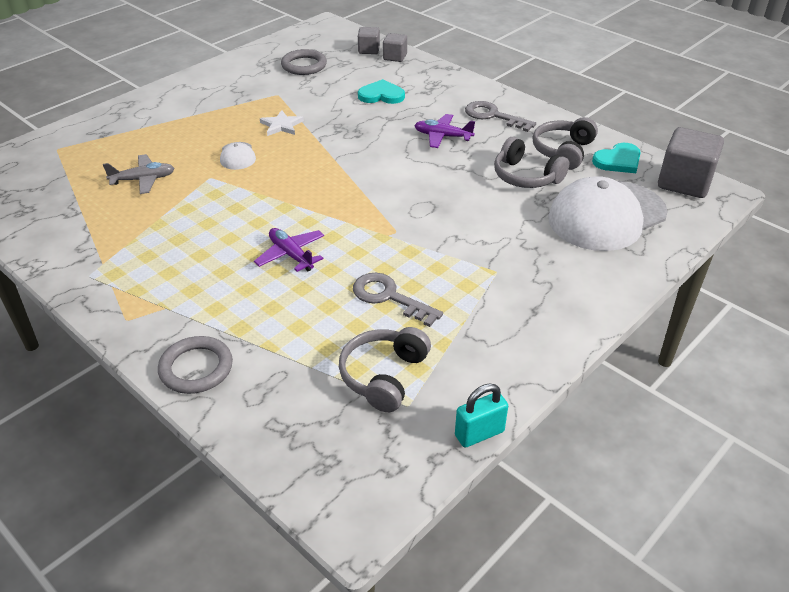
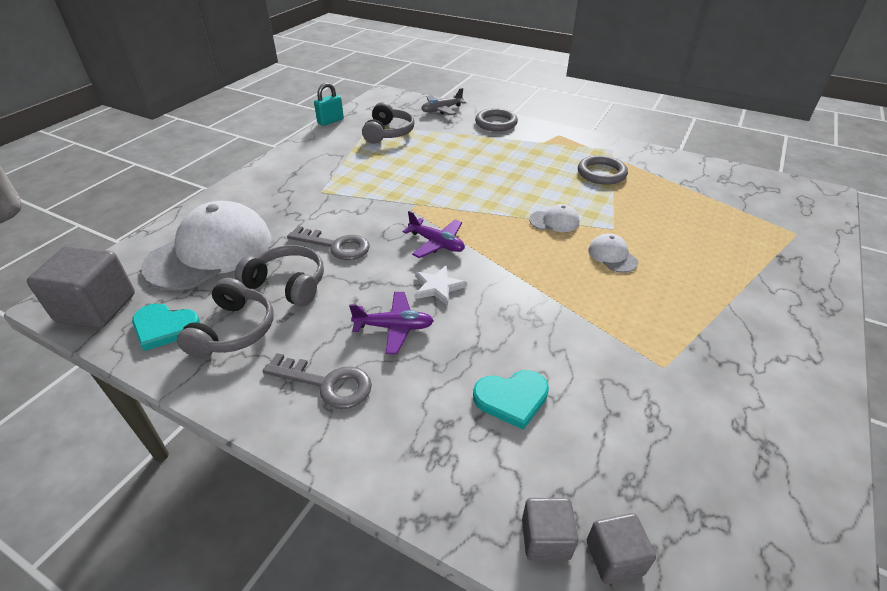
camera: 165 degrees right, 0 degrees up
grey plane [103,154,175,194] -> grey plane moved to [421,88,466,115]
purple plane [254,228,324,272] -> purple plane moved to [402,211,465,258]
white star [260,110,304,136] -> white star moved to [415,265,467,306]
grey ring [281,49,327,75] -> grey ring moved to [578,155,628,185]
grey key [353,273,443,327] -> grey key moved to [287,226,370,260]
turquoise heart [592,143,641,173] -> turquoise heart turned 120 degrees counterclockwise [132,304,200,351]
none -> white cap [529,204,579,232]

